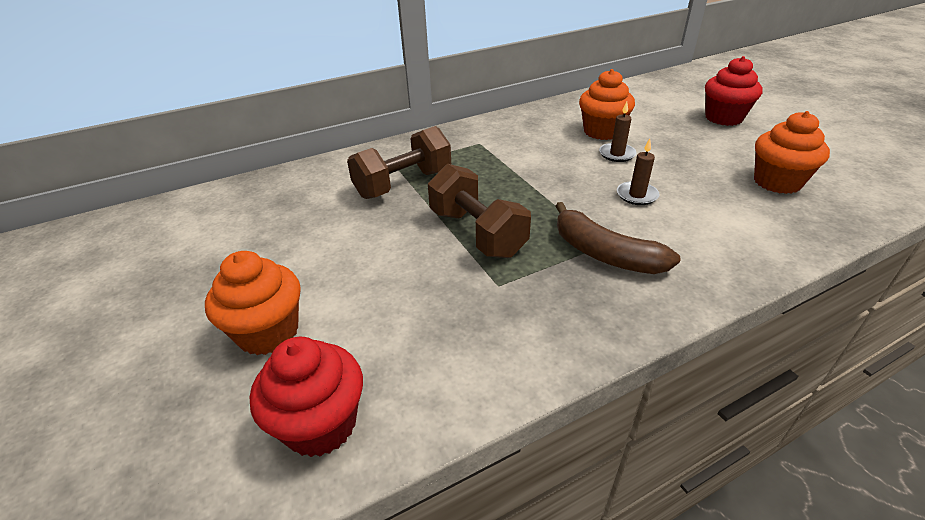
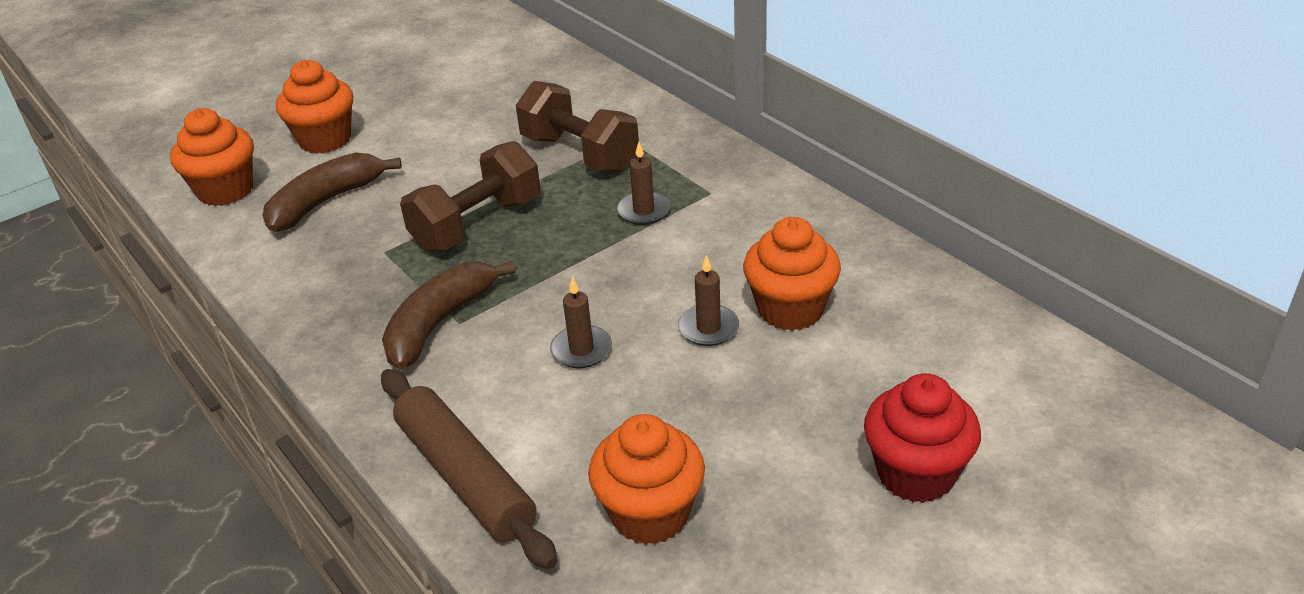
camera: 80 degrees right, 0 degrees up
red cupcake [250,337,363,457] -> orange cupcake [170,108,254,206]
none -> brown banana [263,153,402,232]
none -> brown rolling pin [381,369,557,569]
none -> brown candle [617,142,671,225]

